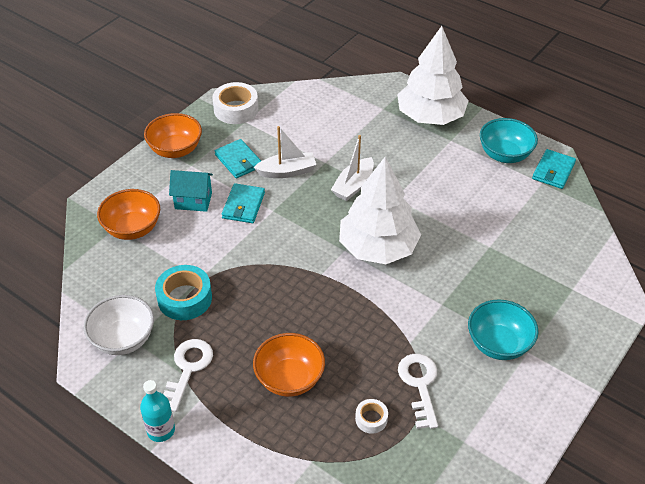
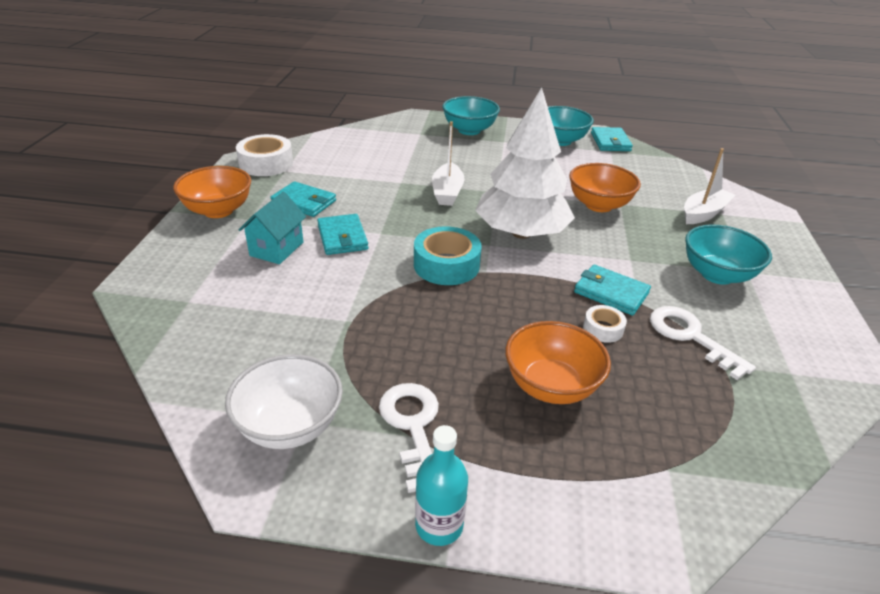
camera: 30 degrees left, 10 degrees down
orange bowl [97,189,160,240] -> orange bowl moved to [569,163,641,212]
turquoise tape [155,265,212,320] -> turquoise tape moved to [414,226,482,285]
turquoise house [169,170,213,212] -> turquoise house turned 45 degrees counterclockwise [239,192,306,264]
white boat [254,126,316,178] -> white boat moved to [684,148,735,224]
white tape [355,399,388,433] -> white tape moved to [583,305,627,343]
white tree [397,26,469,125] -> turquoise bowl [442,96,500,135]
none -> turquoise wallet [574,265,651,316]

